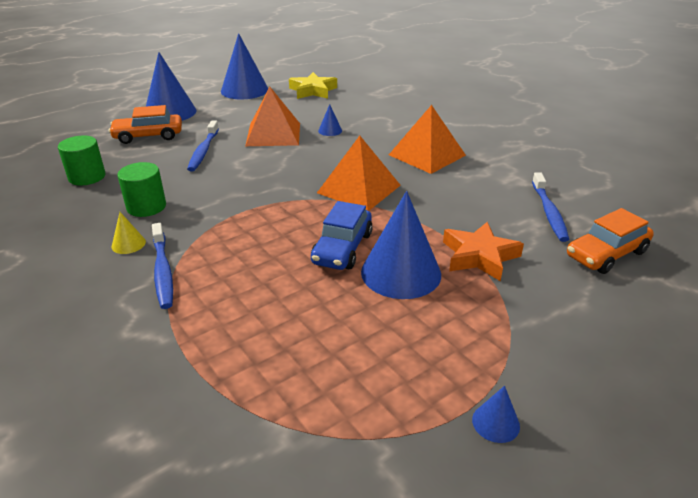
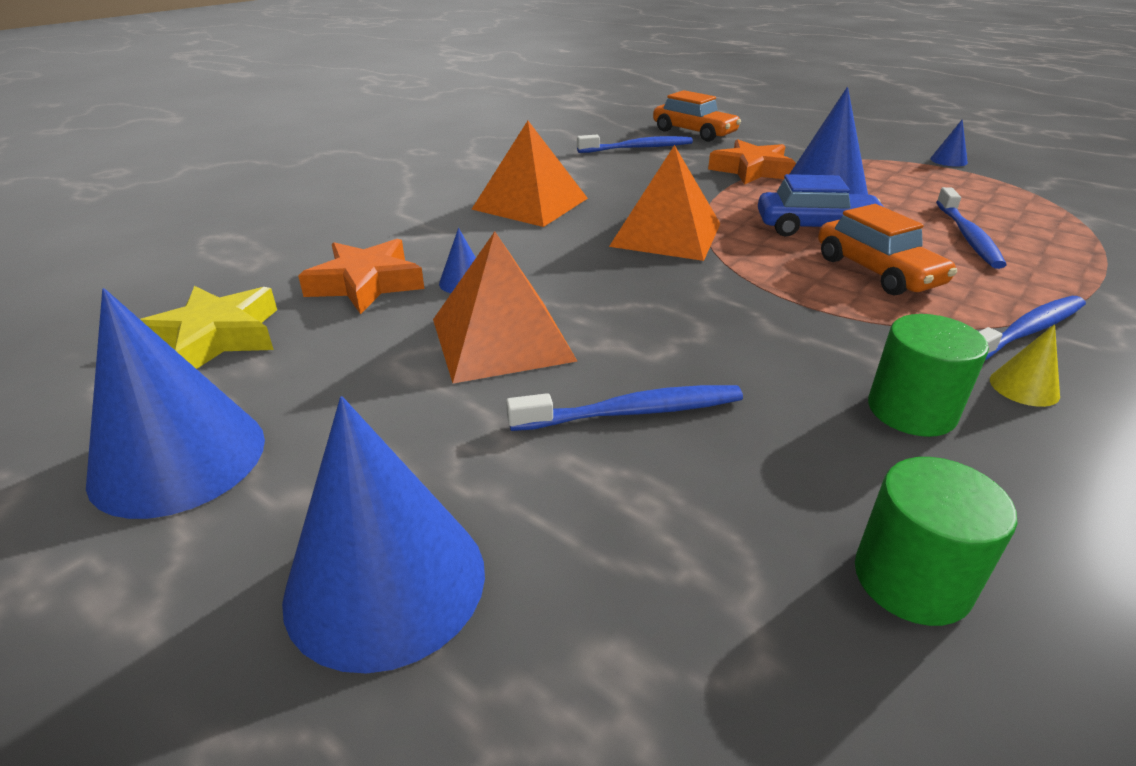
camera: 105 degrees left, 0 degrees up
orange car [109,105,182,144] -> orange car moved to [818,204,957,296]
none -> orange star [298,239,425,314]
none -> blue toothbrush [936,187,1006,269]

